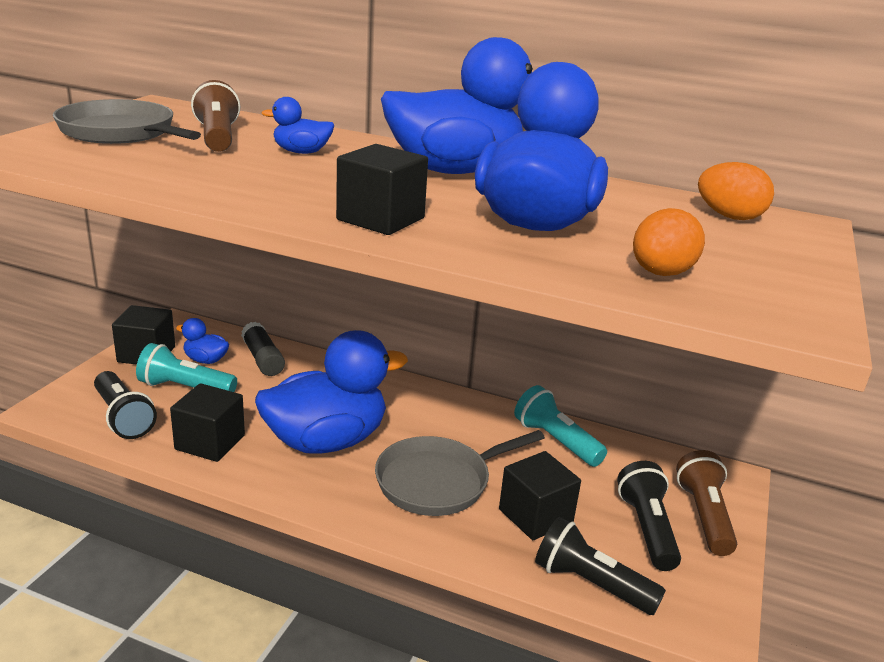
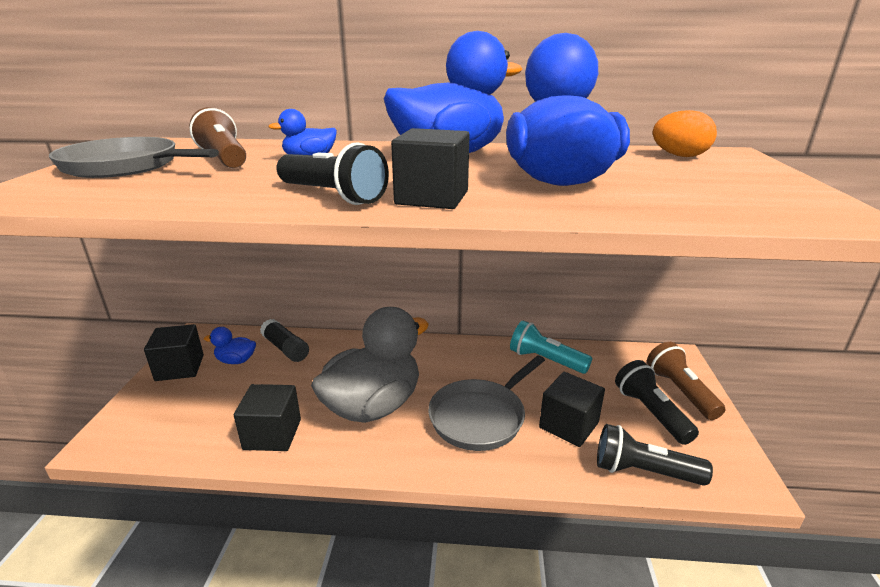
camera: 15 degrees left, 0 degrees up
black flashlight [94,371,157,439] -> black flashlight moved to [276,142,389,205]
turquoise flashlight [136,343,237,392] -> none
blue duck [255,330,408,454] -> grey duck [311,307,429,423]
orange egg [633,208,705,276] -> none

